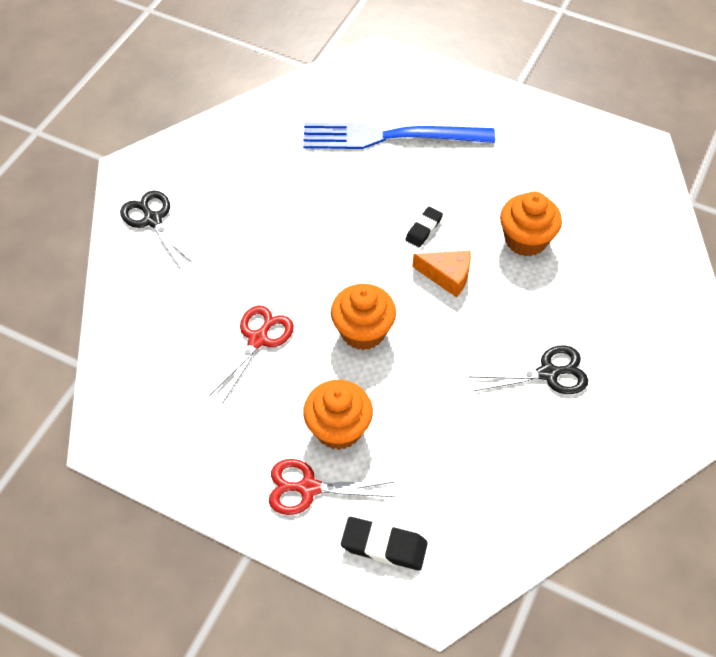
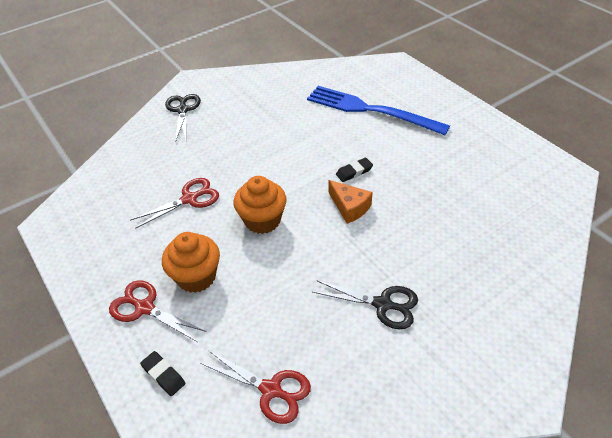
camera: 30 degrees right, 10 degrees down
black eraser [341,517,428,571] -> black eraser [140,351,185,396], size x0.66
orange cupcake [500,192,562,257] -> none
none -> red scissors [200,350,311,424]

